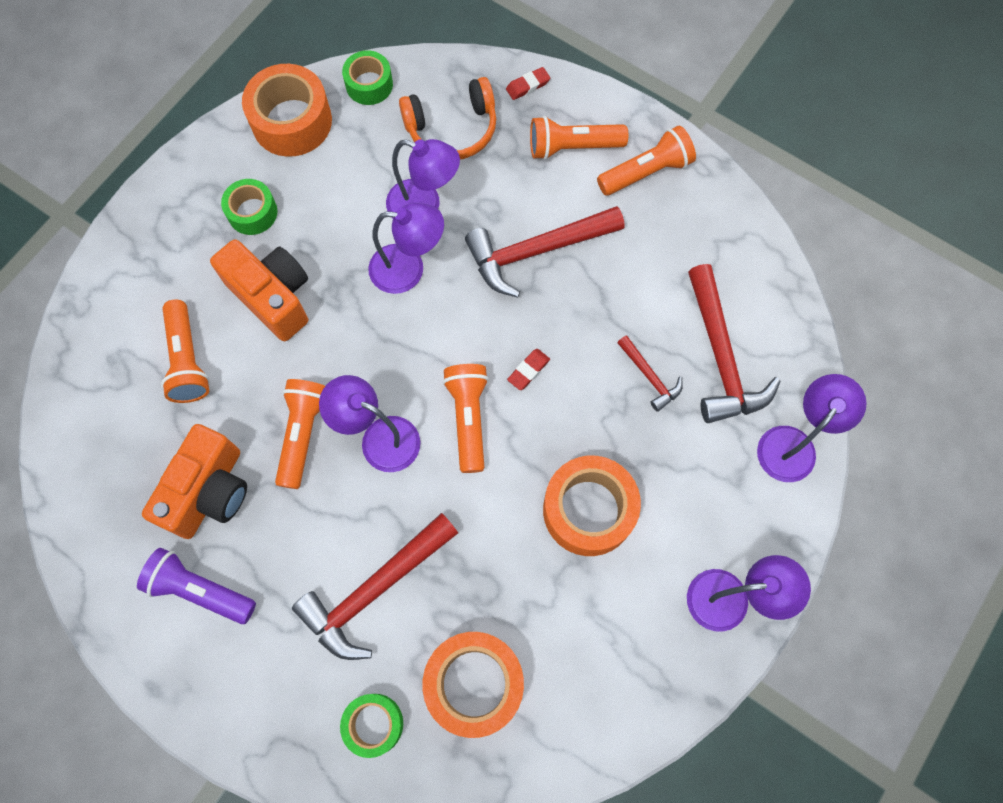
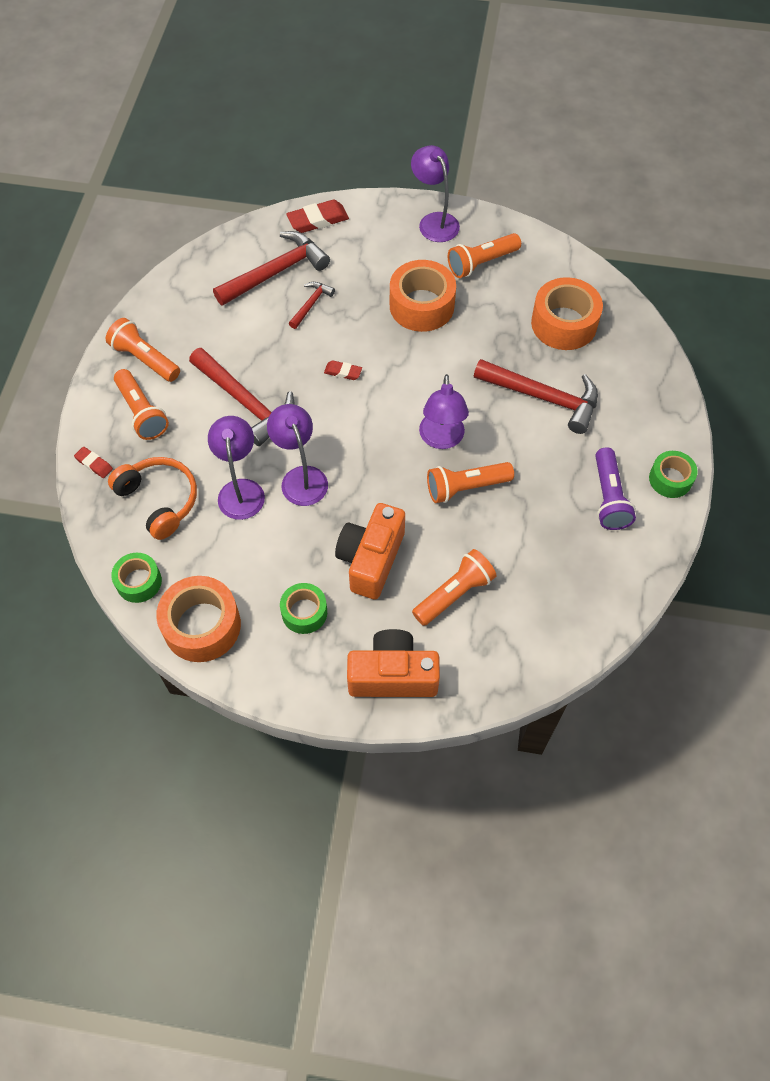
camera: 115 degrees left, 10 degrees down
orange camera [142,424,247,539] -> orange camera moved to [347,629,440,697]
green tape [340,694,403,758] -> green tape moved to [649,451,698,498]
orange flashlight [443,364,489,473] -> orange flashlight moved to [448,233,521,278]
purple lamp [757,374,867,482] -> red eraser [286,200,349,233]

